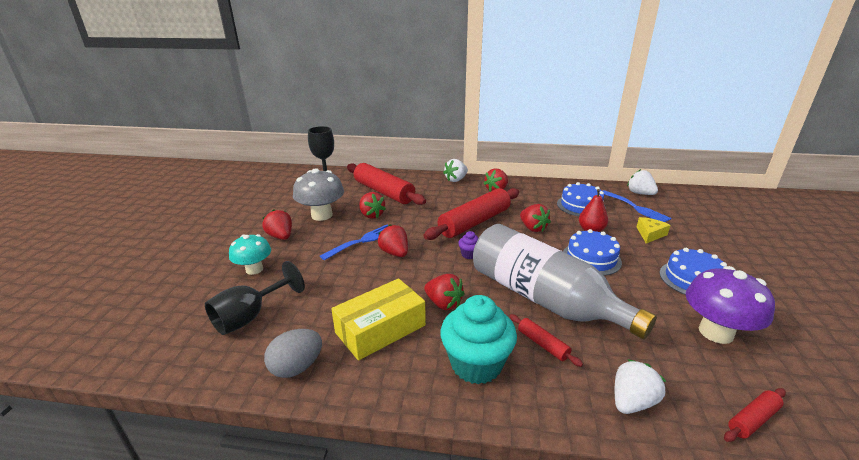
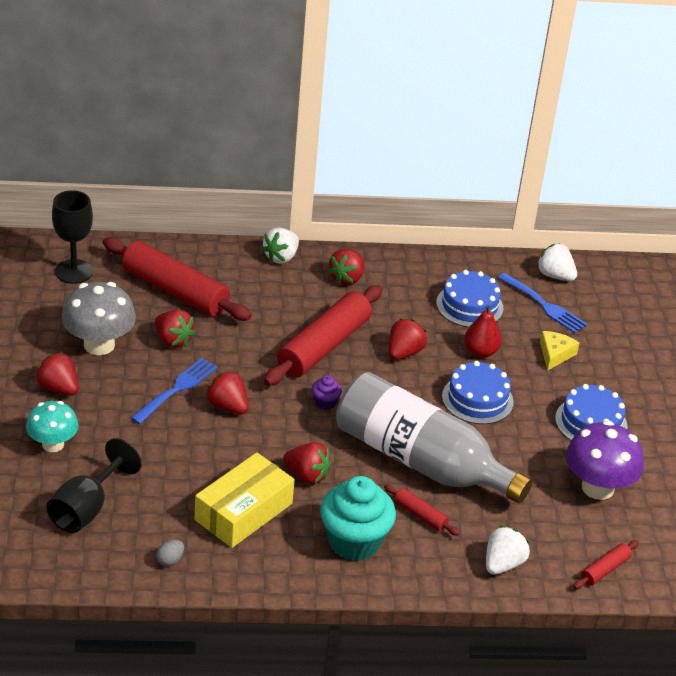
camera: 15 degrees left, 10 degrees up
grey egg [264,329,322,378] -> grey egg [156,540,184,566], size x0.52
red strawberry [520,204,551,232] -> red strawberry turned 105 degrees counterclockwise [389,318,427,360]

